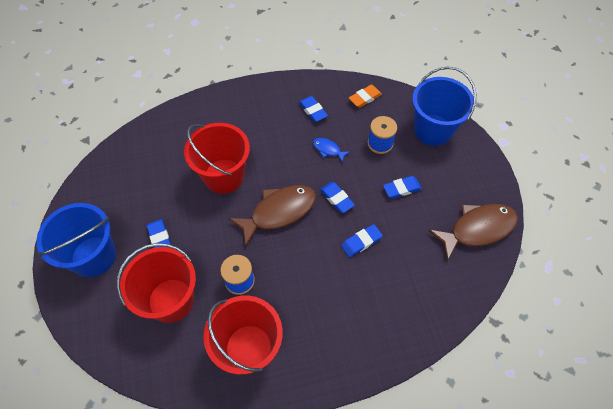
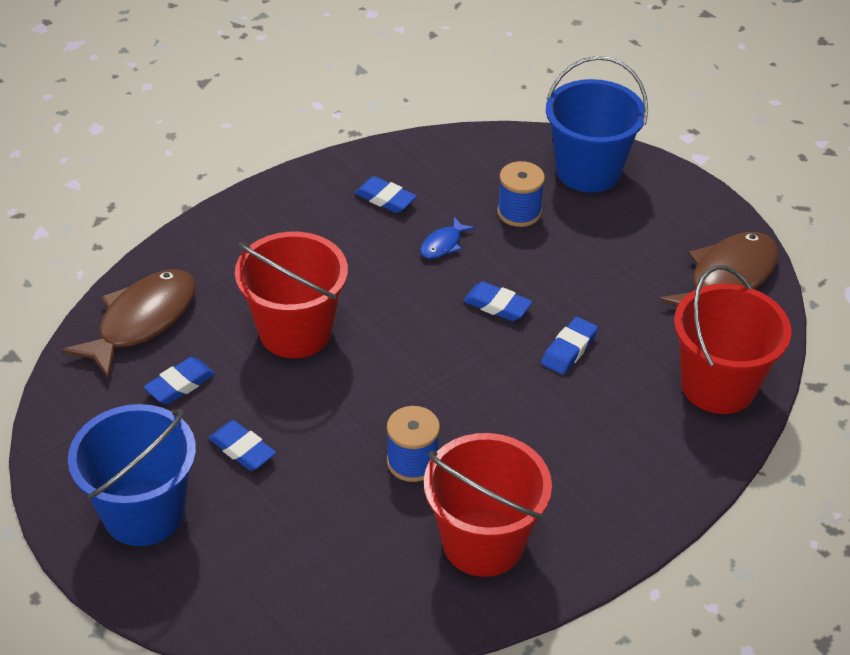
camera: 25 degrees left, 15 degrees down
red bucket [117,243,196,323] -> red bucket moved to [674,265,791,414]
brown fish [229,185,316,246] -> brown fish moved to [62,269,196,379]
blue fish [313,138,350,163] -> blue fish turned 60 degrees counterclockwise [420,217,475,259]
orange eraser [349,85,382,108] -> none
blue eraser [383,176,422,199] -> blue eraser moved to [144,357,215,404]

